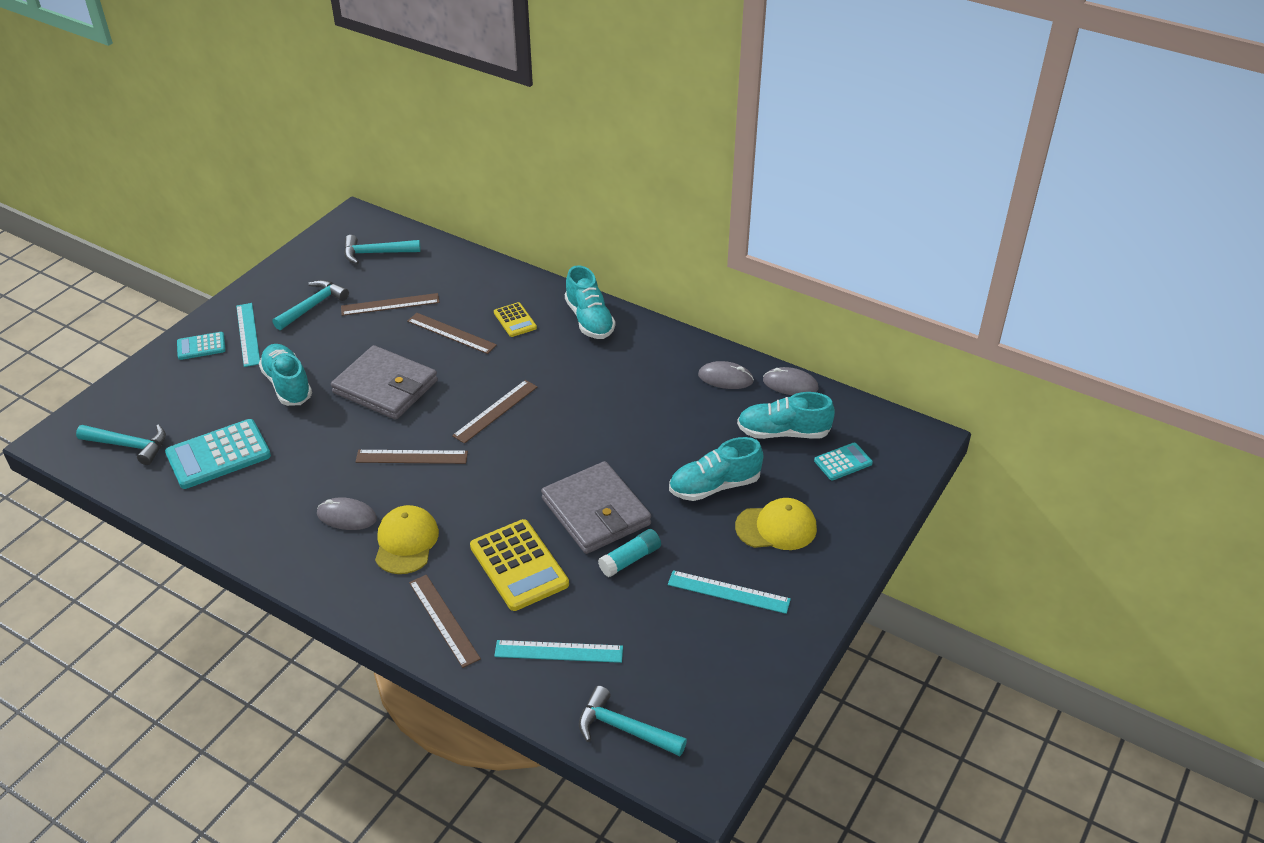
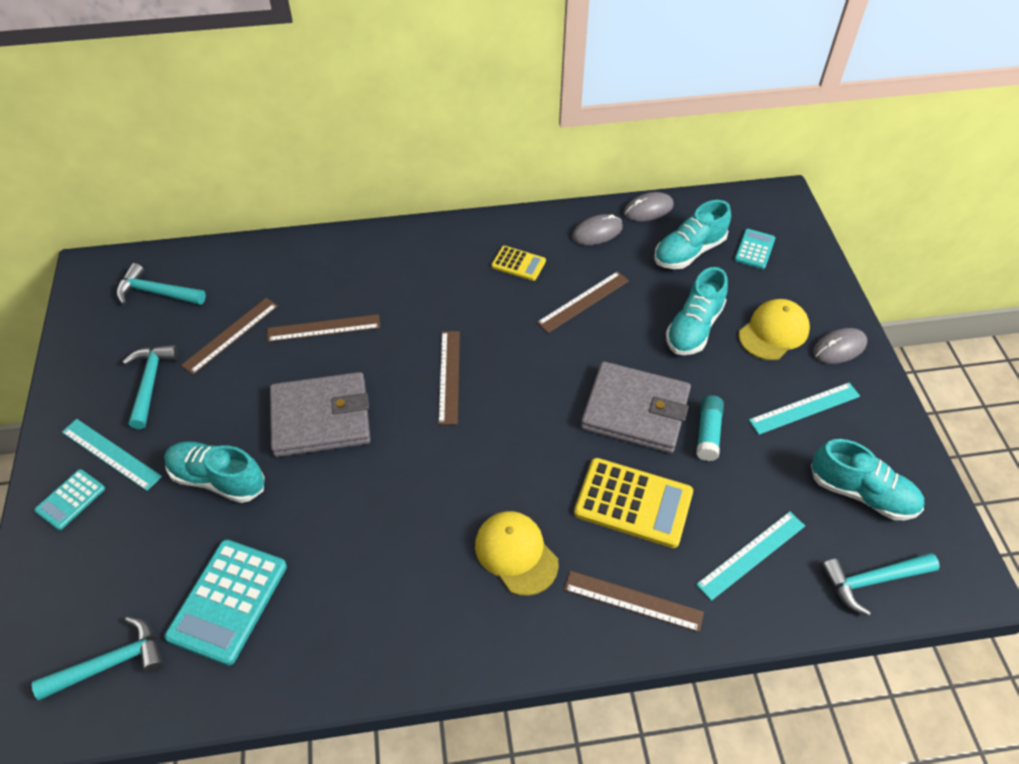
camera: 40 degrees left, 10 degrees up
grey mouse [317,497,377,530] -> grey mouse moved to [813,328,867,364]
turquoise hammer [344,235,421,264] -> turquoise hammer turned 60 degrees clockwise [116,263,206,305]
brown ruler [356,450,468,464] -> brown ruler moved to [537,271,629,333]
yellow calculator [494,302,537,337] -> yellow calculator moved to [491,246,546,281]
turquoise shoe [565,265,615,339] -> turquoise shoe moved to [811,439,924,520]

